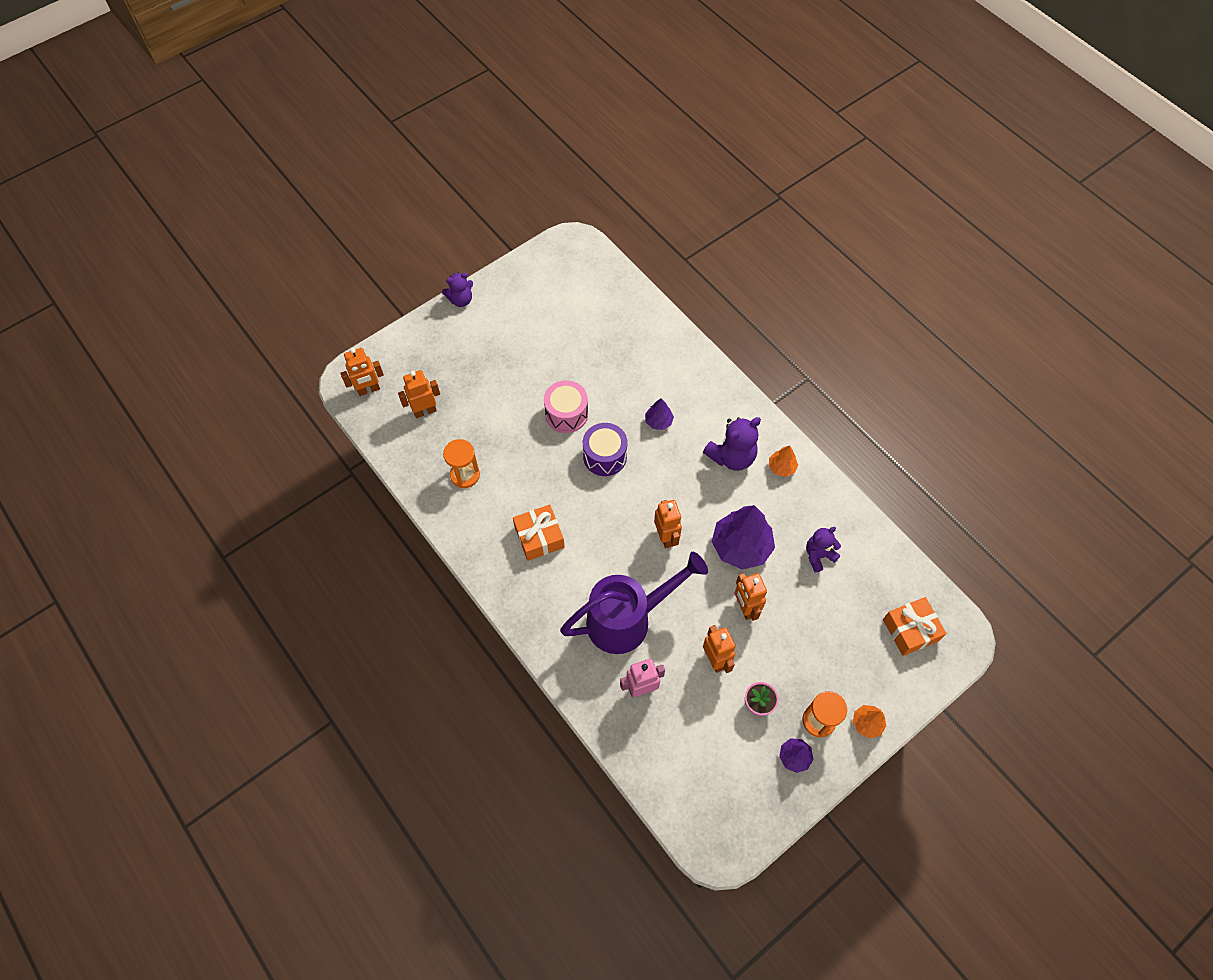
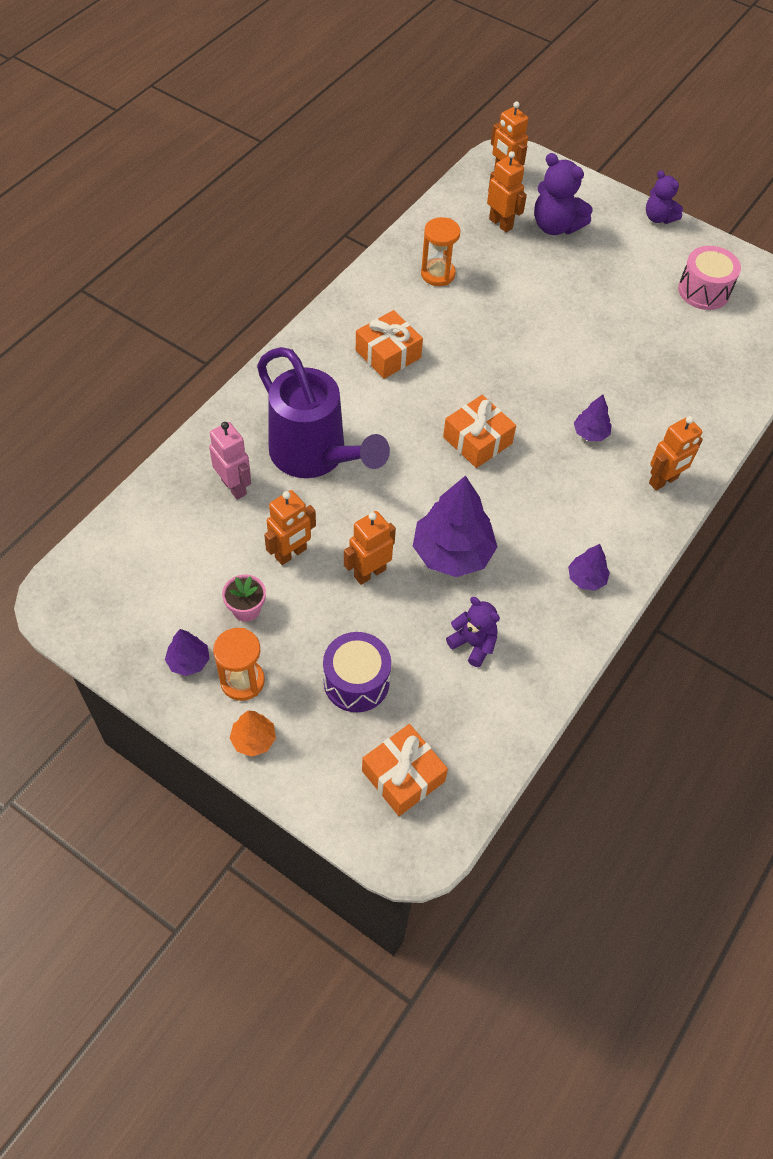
camera: 70 degrees right, 5 degrees down
pink drum [544,380,588,433] -> pink drum moved to [678,246,741,310]
purple drum [583,423,628,476] -> purple drum moved to [323,632,391,712]
orange robot [654,500,682,548] -> orange robot moved to [649,416,703,490]
purple teddy bear [703,417,761,471] -> purple teddy bear moved to [534,153,593,235]
orange tree [769,445,798,477] -> purple tree [568,544,610,591]
none -> orange gift [443,395,516,468]

